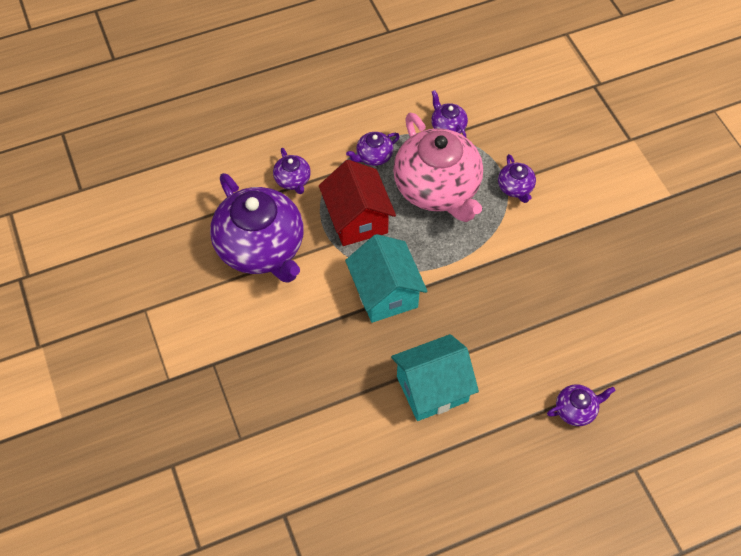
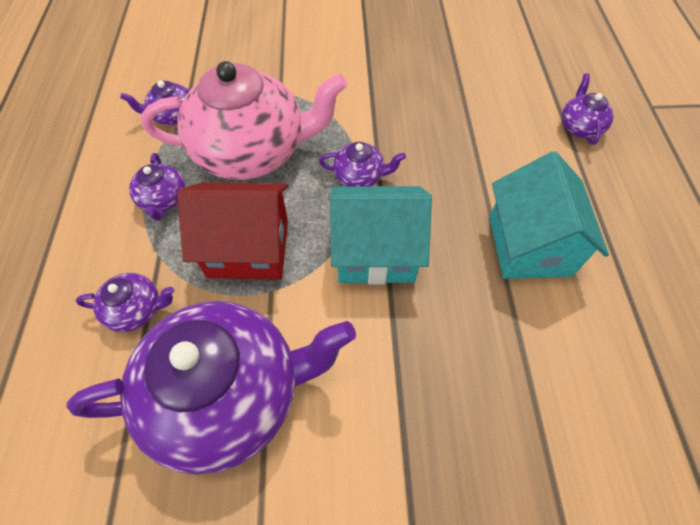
camera: 70 degrees left, 0 degrees up
purple teapot [498,154,536,203] -> purple teapot moved to [319,142,406,186]

